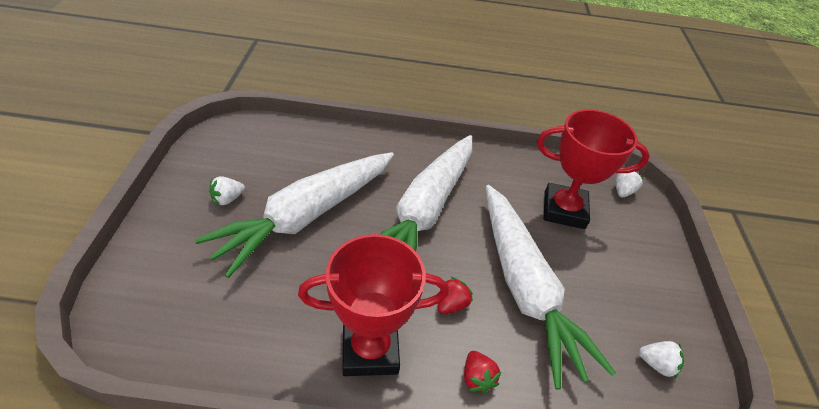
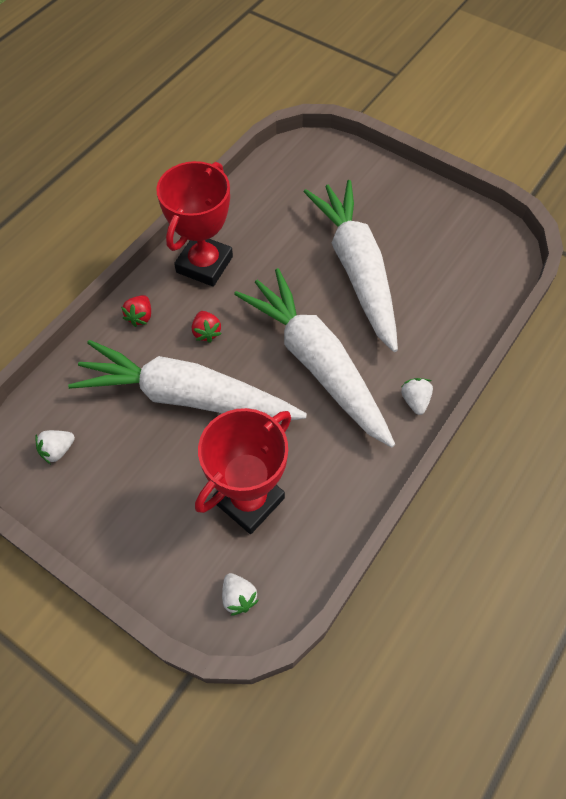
camera: 125 degrees right, 15 degrees up
white strawberry [209,176,245,205] -> white strawberry moved to [401,378,433,415]
red strawberry [464,351,501,394] -> red strawberry turned 90 degrees counterclockwise [121,295,151,327]

